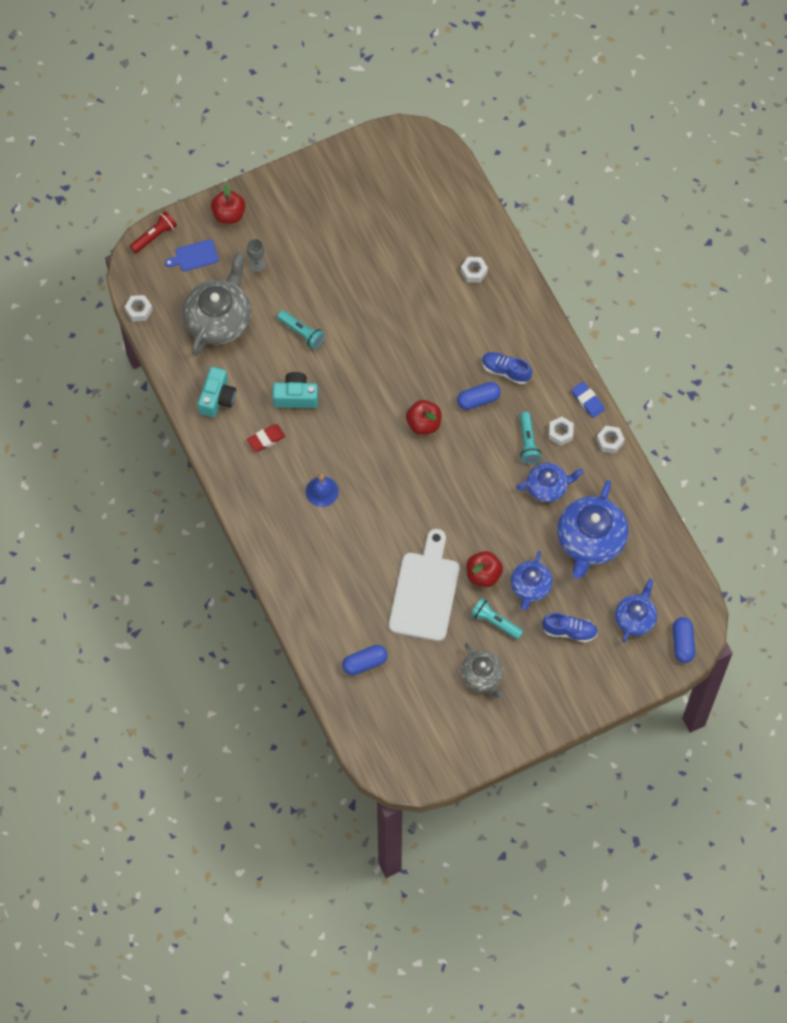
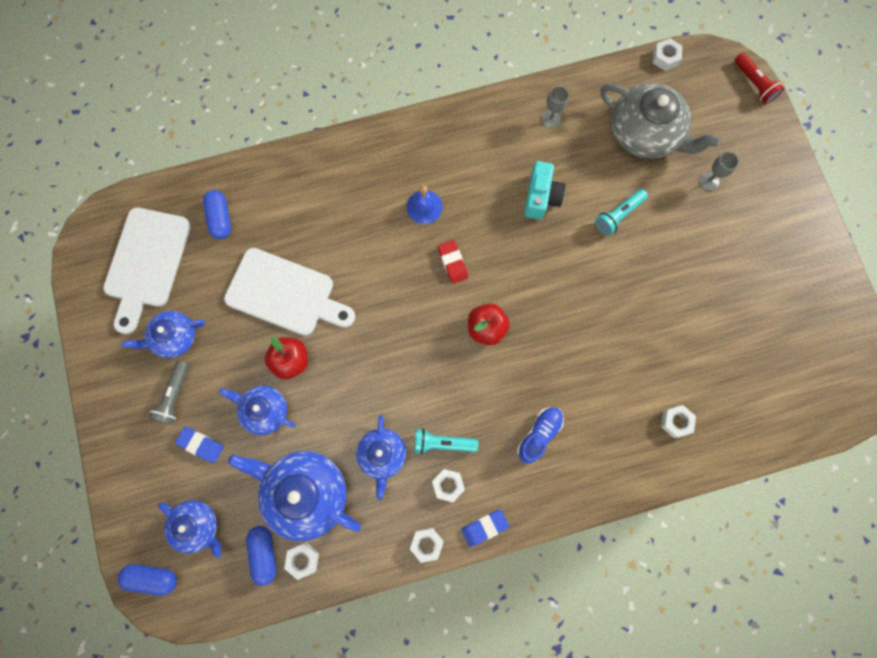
camera: 100 degrees right, 10 degrees up
blue cutting board [165,239,219,271] -> none
turquoise camera [198,367,236,418] -> grey goblet [542,86,569,128]
red apple [211,184,246,224] -> none
red eraser [247,424,285,452] -> red eraser moved to [438,240,468,284]
blue capsule [457,382,501,410] -> blue capsule moved to [246,526,276,586]
grey teapot [461,643,504,699] -> blue teapot [122,311,205,358]
turquoise flashlight [471,598,523,640] -> none
blue shoe [542,613,598,643] -> blue eraser [175,427,224,463]
none -> white cutting board [103,207,191,334]
none -> grey flashlight [149,361,189,425]
none -> white nut [284,542,319,580]

